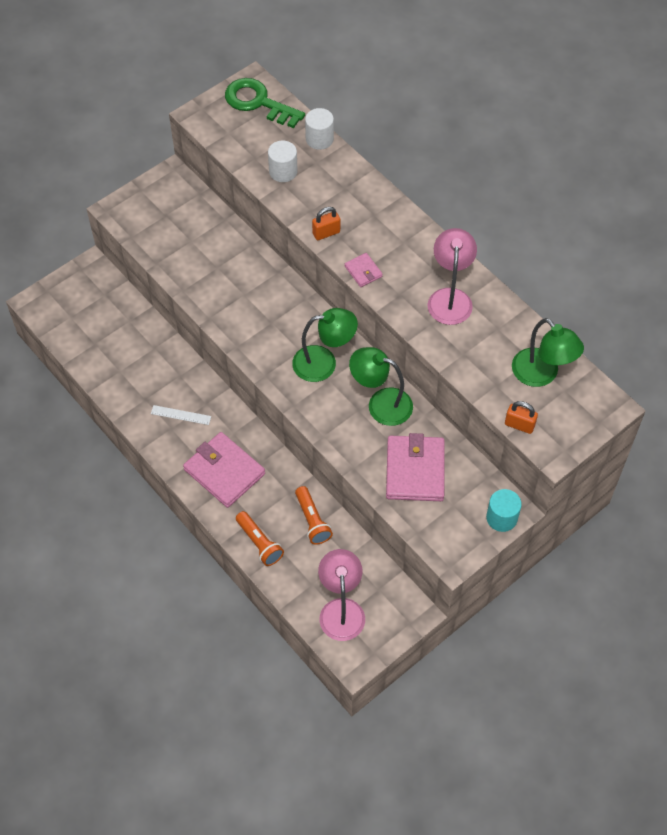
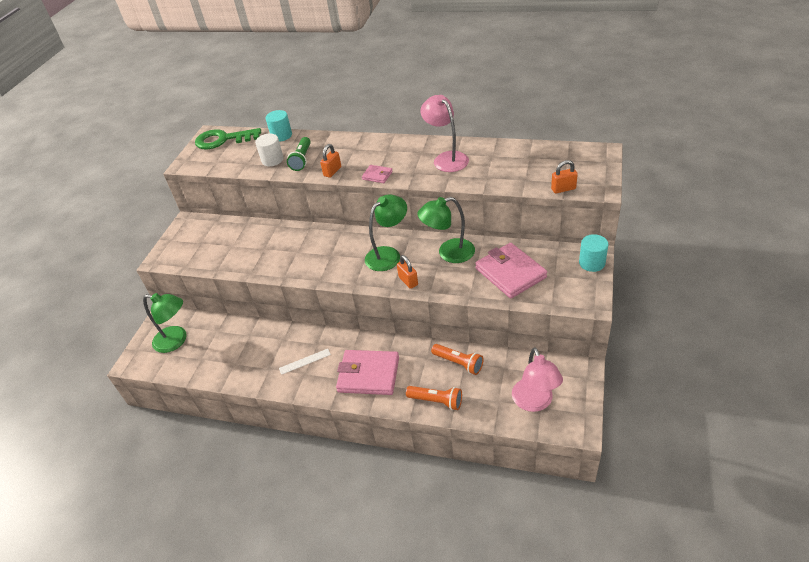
camera: 30 degrees left, 15 degrees down
white cylinder [305,108,334,150] -> turquoise cylinder [266,110,292,142]
pink lamp [318,549,365,641] -> pink lamp turned 150 degrees counterclockwise [512,347,563,412]
green lamp [512,318,584,387] -> green lamp moved to [143,293,187,353]
none -> green flashlight [287,137,311,171]
none -> orange padlock [397,255,418,289]

